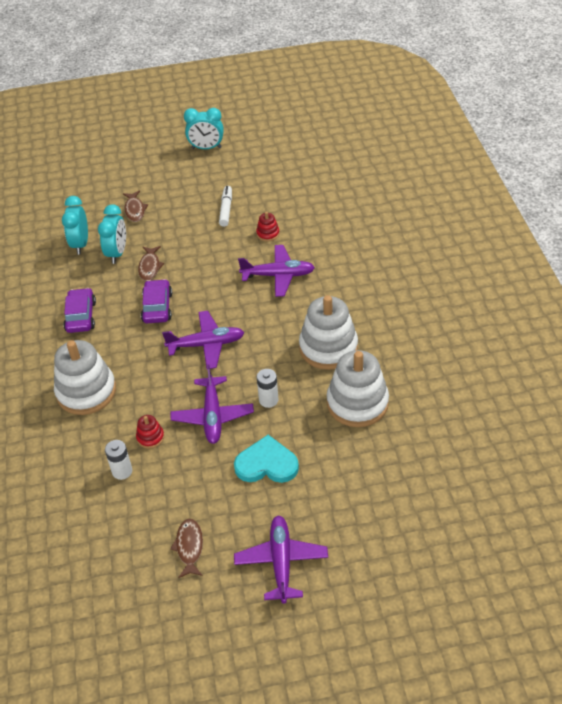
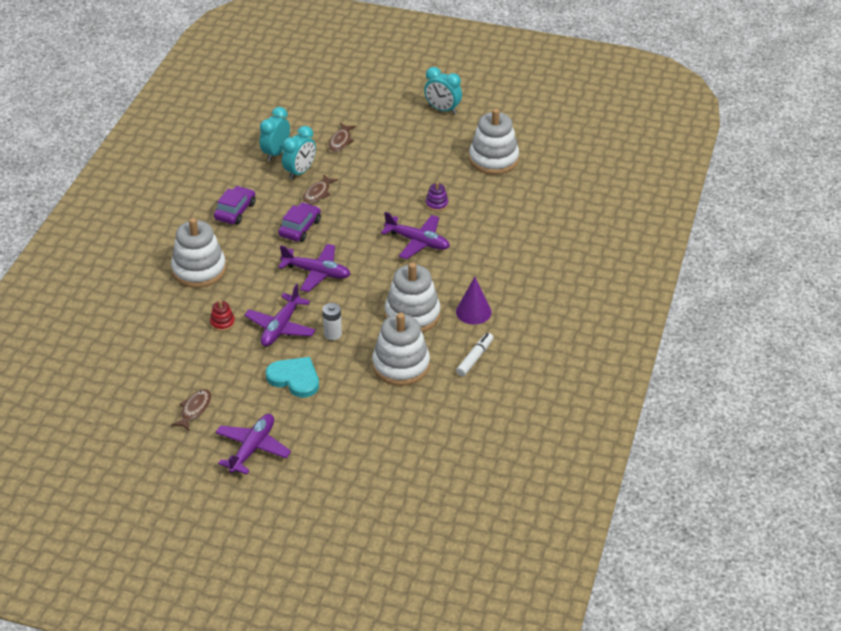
camera: 25 degrees right, 5 degrees down
white battery [105,440,132,480] -> none
white marker [219,186,232,227] -> white marker moved to [456,333,494,376]
red stacking toy [256,212,280,242] -> purple stacking toy [426,182,448,212]
none -> purple cone [456,277,492,324]
none -> white stacking toy [469,108,519,175]

